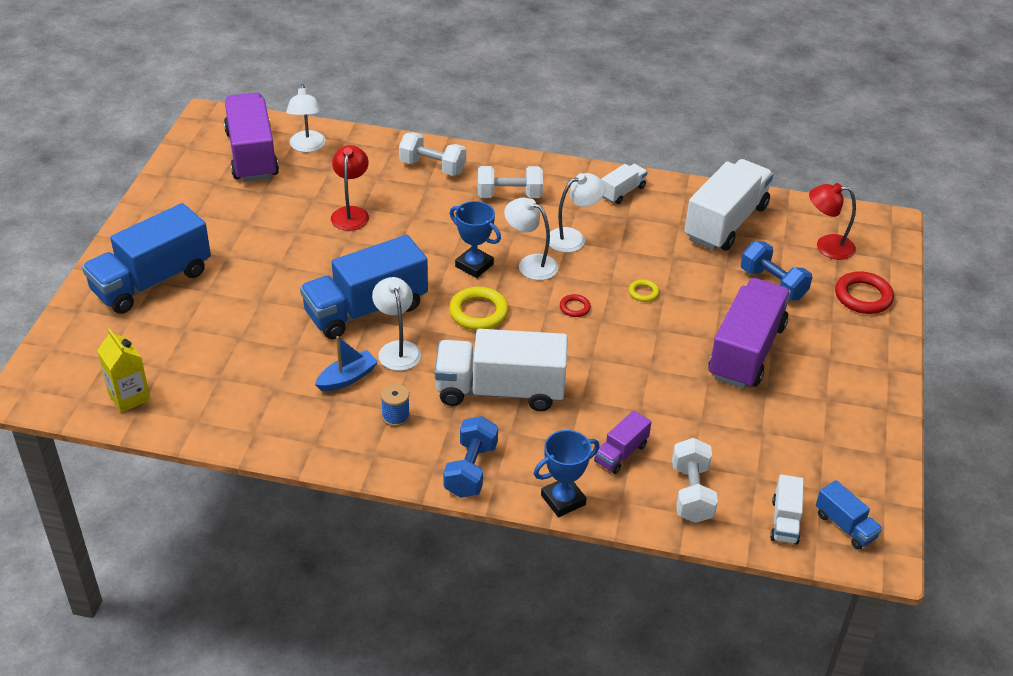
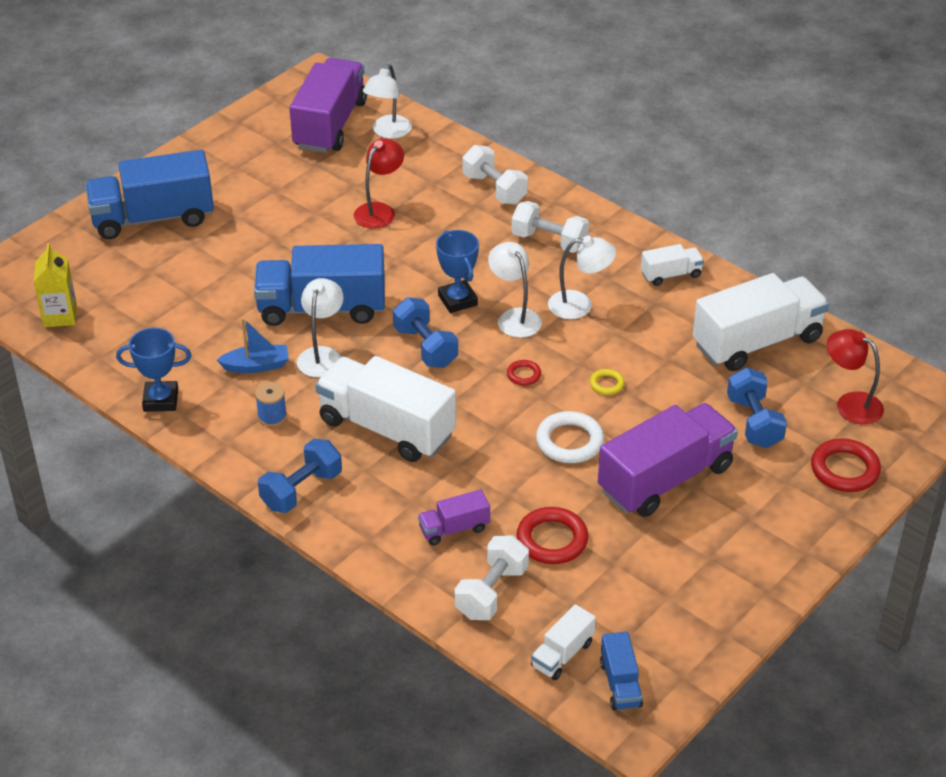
camera: 30 degrees right, 0 degrees up
yellow ring [449,287,509,330] -> blue dumbbell [393,297,458,368]
blue trophy [534,430,600,517] -> blue trophy moved to [116,328,191,412]
none -> red ring [516,507,588,564]
none -> white ring [536,411,604,463]

